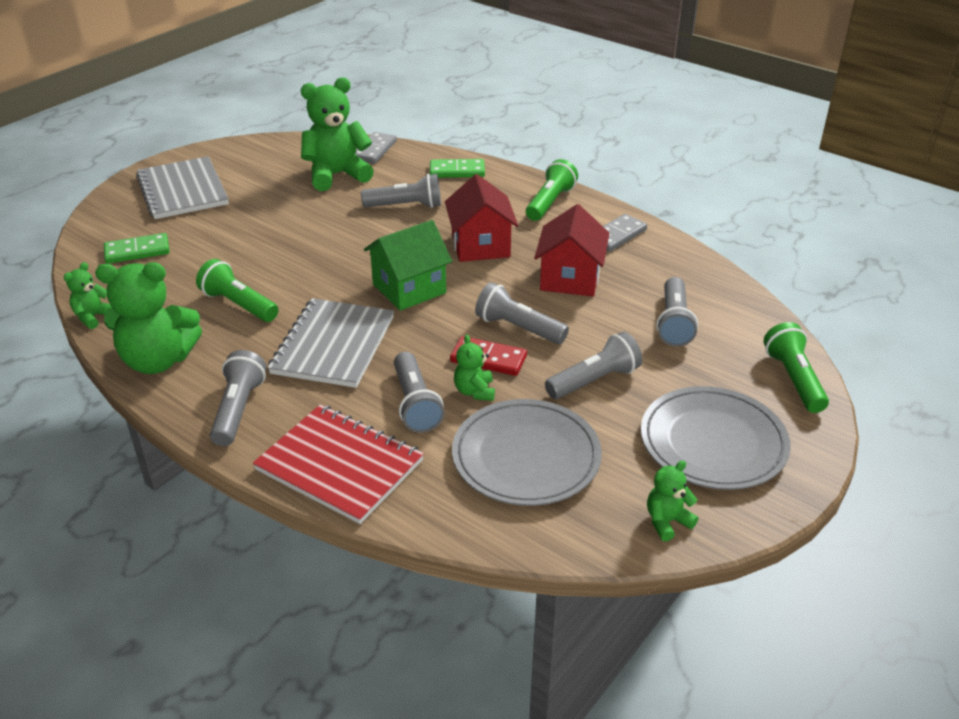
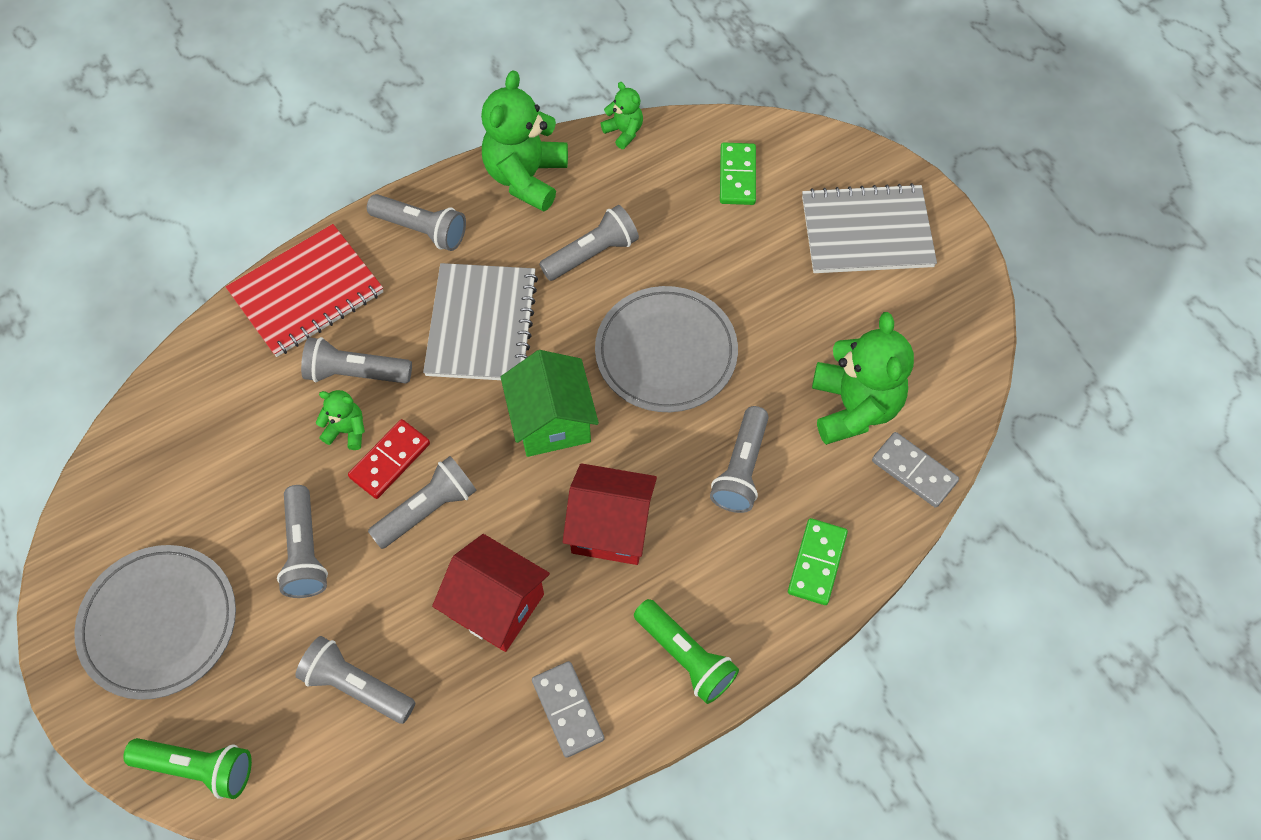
camera: 110 degrees right, 25 degrees up
green flashlight [196,259,278,322] -> grey flashlight [539,205,639,281]
grey notebook [268,298,394,388] -> grey notebook turned 60 degrees clockwise [423,263,538,380]
grey plate [452,399,602,506] -> grey plate moved to [595,286,738,412]
green teddy bear [647,460,698,542] -> none

